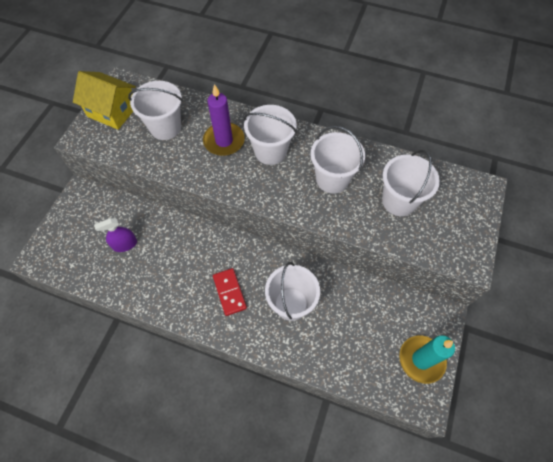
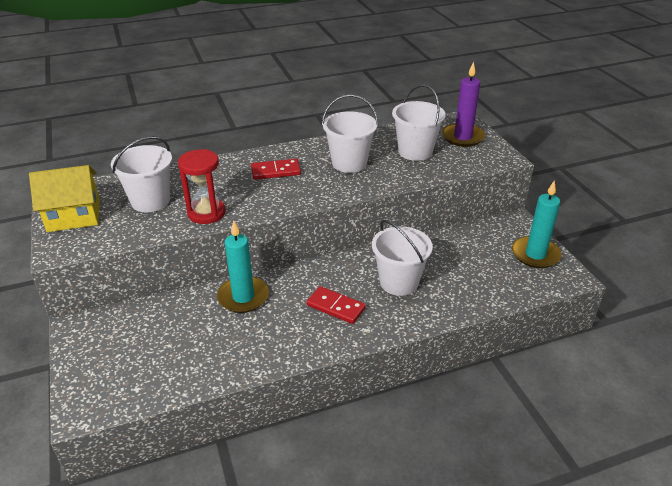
camera: 40 degrees left, 25 degrees down
purple spray bottle [94,218,137,252] -> none
purple candle [203,84,245,156] -> purple candle moved to [442,61,485,147]
white bucket [244,105,297,165] -> red domino [251,159,301,180]
none -> red hourglass [178,149,225,224]
none -> turquoise candle [217,221,269,313]

